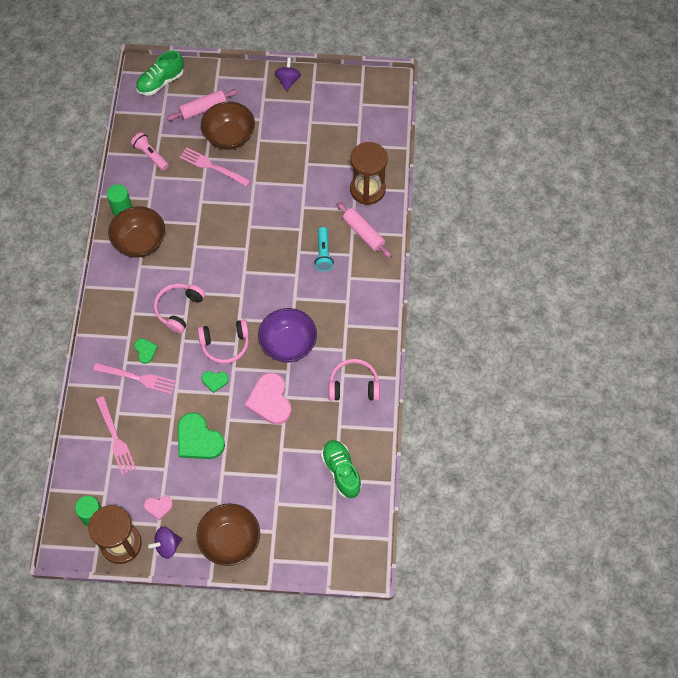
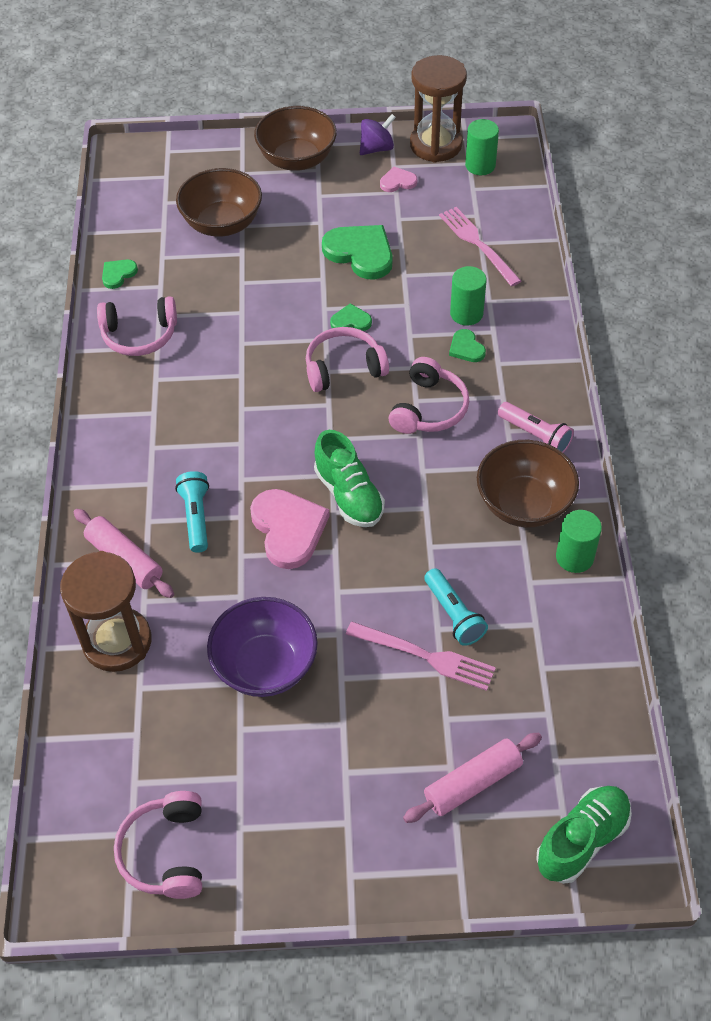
camera: 175 degrees right, 10 degrees down
pink fork [93,362,176,394] -> green cylinder [450,266,487,325]
pink flashlight [131,132,169,171] -> pink flashlight moved to [498,402,574,453]
brown bowl [201,102,255,150] -> brown bowl moved to [176,168,262,237]
pink heart [245,373,291,425] -> pink heart moved to [250,489,330,569]
purple bowl [258,308,317,362] -> purple bowl moved to [207,597,318,697]
purple spinning top [275,57,301,91] -> none
green shoe [321,440,362,498] -> green shoe moved to [314,430,385,527]
none -> green heart [102,259,138,289]
none -> pink headphones [114,791,202,899]
none -> turquoise flashlight [424,568,488,646]

